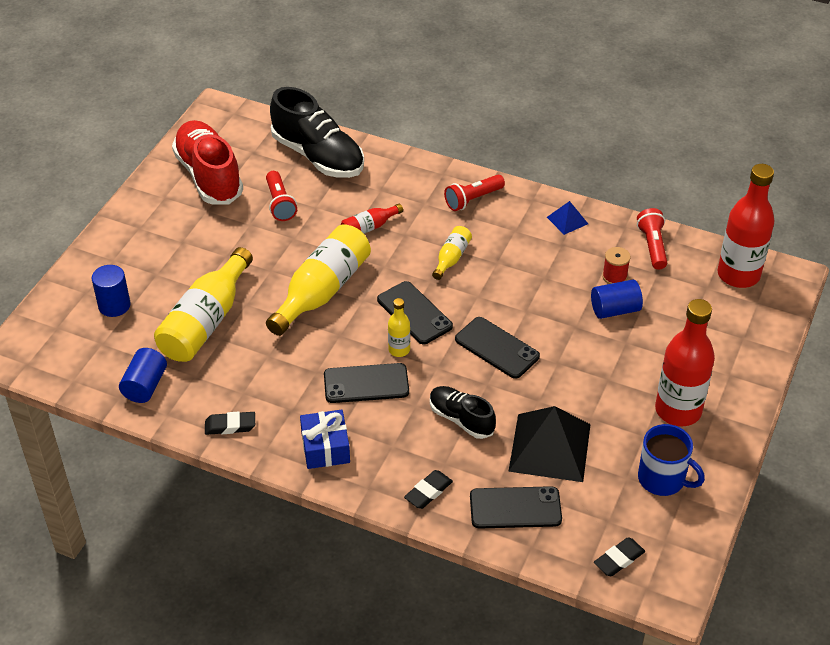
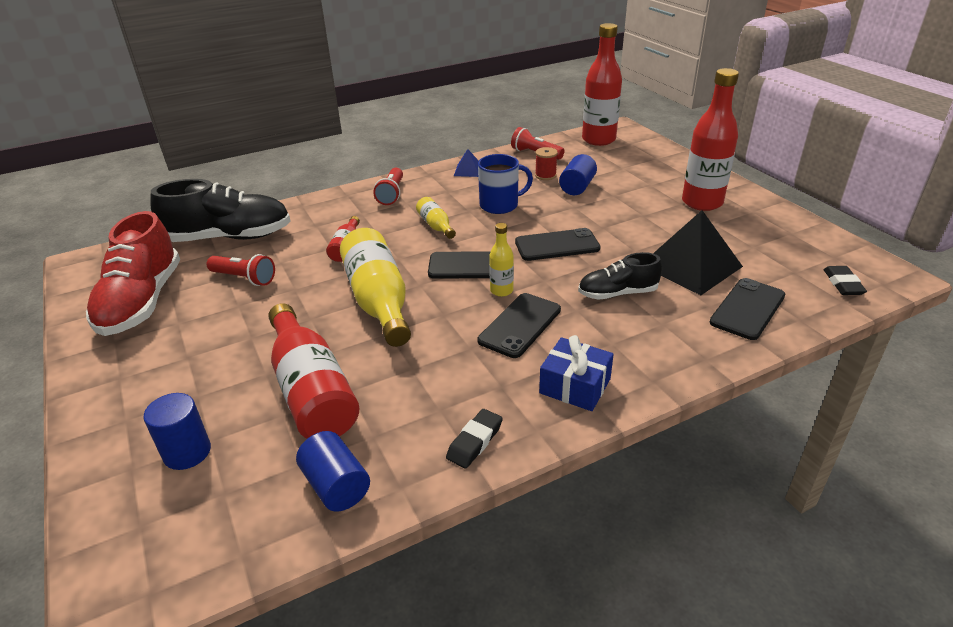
camera: 50 degrees left, 10 degrees down
yellow bottle [154,247,253,362] -> red bottle [268,303,360,439]
red shoe [172,120,243,205] -> red shoe turned 105 degrees counterclockwise [86,211,180,336]
black eraser [404,470,453,509] -> none
blue mug [638,424,705,496] -> blue mug moved to [478,154,533,214]

